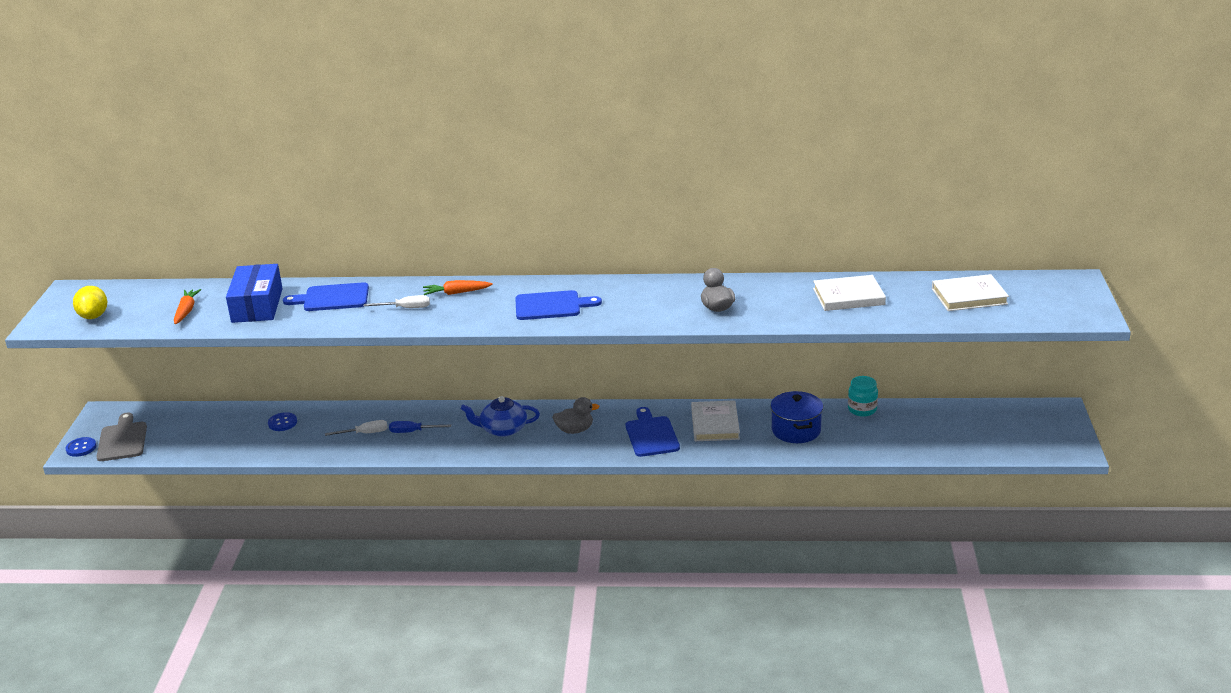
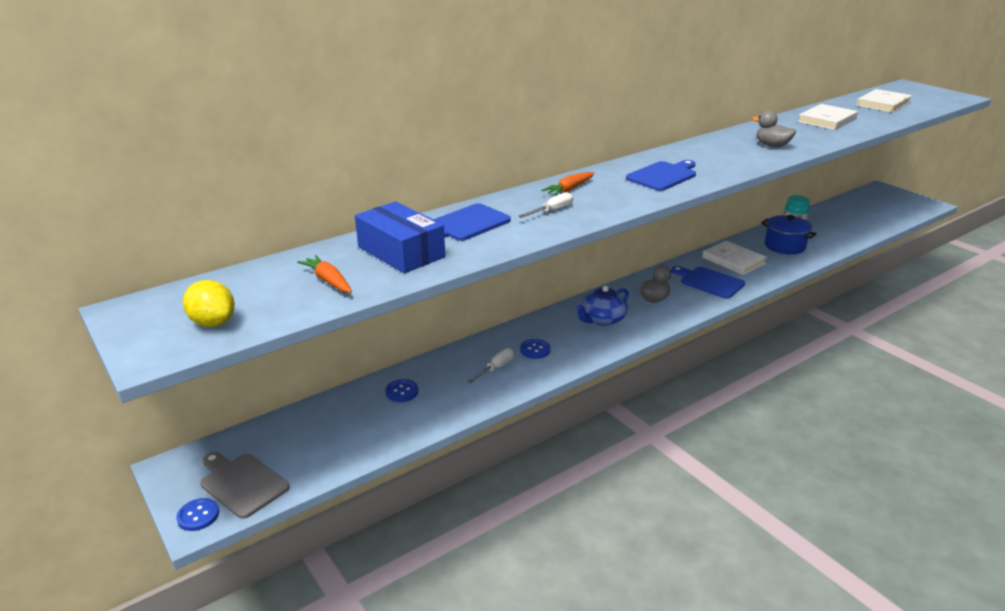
camera: 40 degrees left, 0 degrees up
blue screwdriver [389,421,451,433] -> blue button [520,339,550,359]

